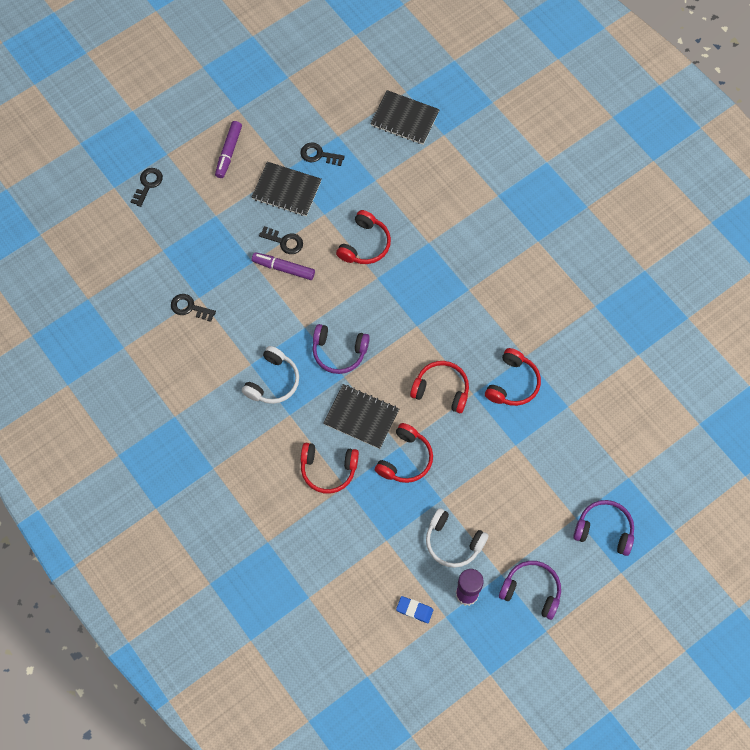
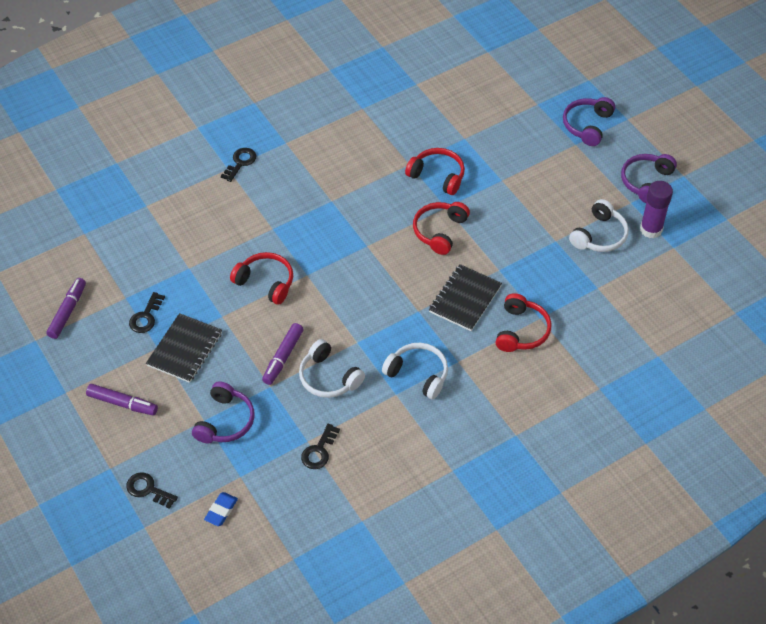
camera: 85 degrees left, 15 degrees down
black key [259,226,303,254] -> black key moved to [221,148,256,182]
purple headphones [313,324,370,374] -> purple headphones moved to [192,382,255,444]
black notebook [370,90,440,145] -> none
red headphones [375,423,433,483] -> none
blue eraser [396,596,433,623] -> blue eraser moved to [204,492,238,526]
none -> purple marker [46,278,86,339]
none -> white headphones [299,339,365,398]

